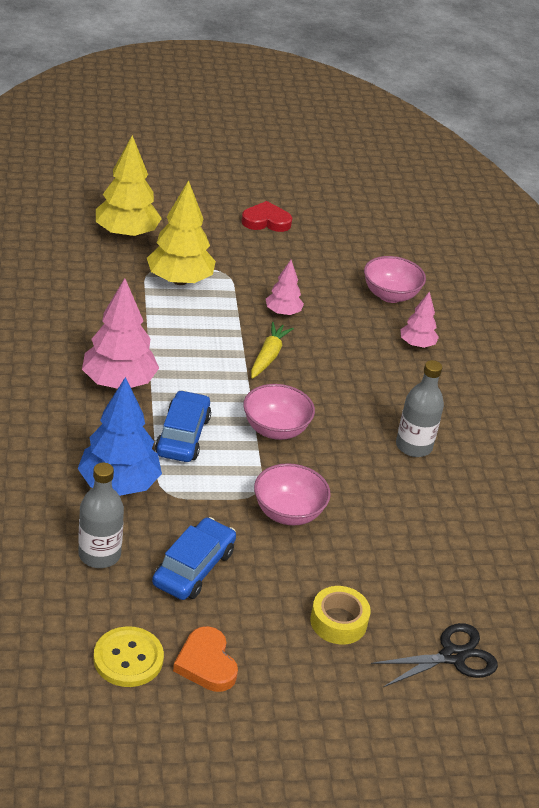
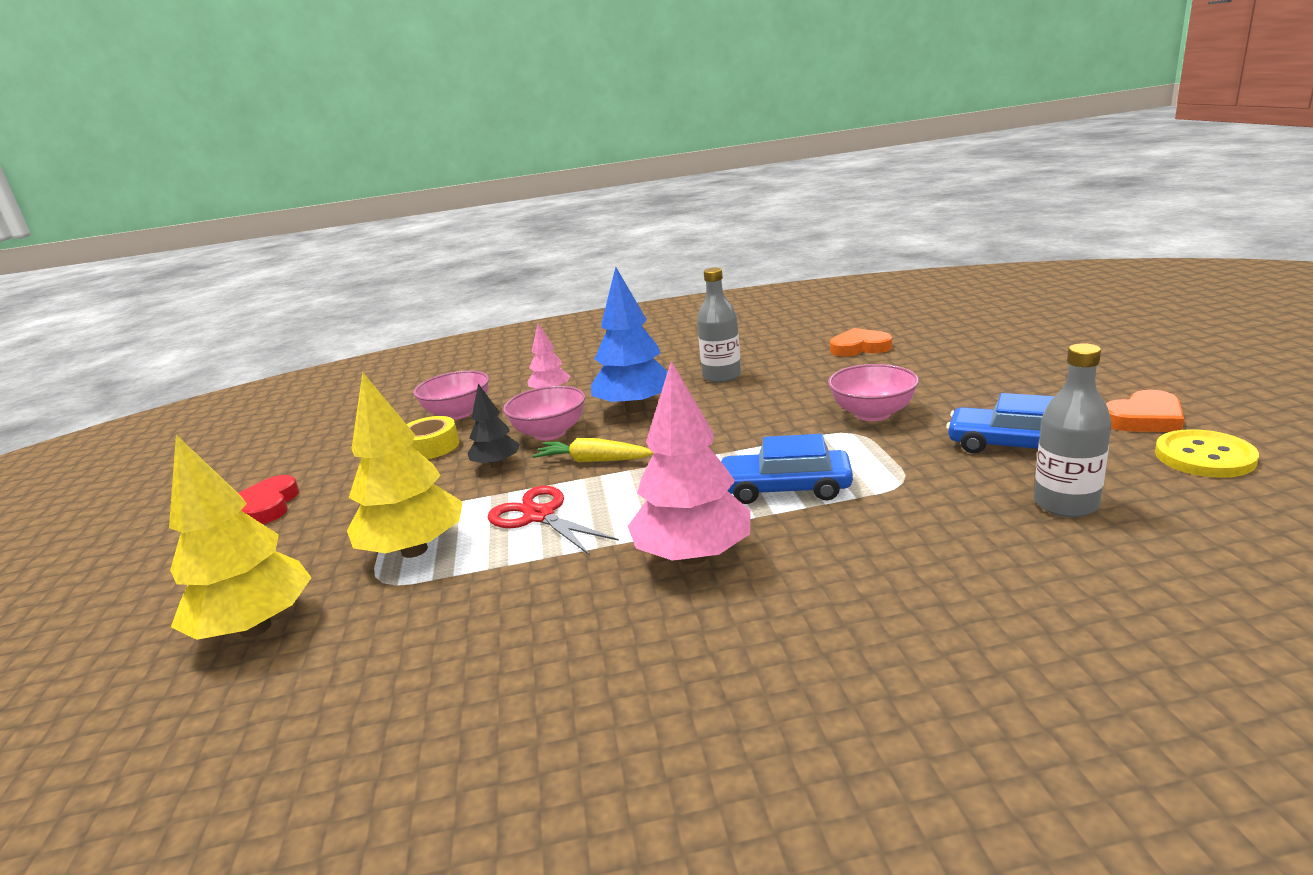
camera: 85 degrees left, 15 degrees down
blue tree [78,377,162,496] -> blue tree moved to [591,267,668,413]
pink bowl [243,384,315,440] -> pink bowl moved to [503,386,585,441]
pink tree [266,260,304,316] -> black tree [467,383,520,468]
yellow tape [310,586,371,644] -> yellow tape moved to [407,416,459,459]
black scissors [371,623,498,687] -> none
none -> red scissors [487,486,619,555]
none -> orange heart [830,328,892,356]

